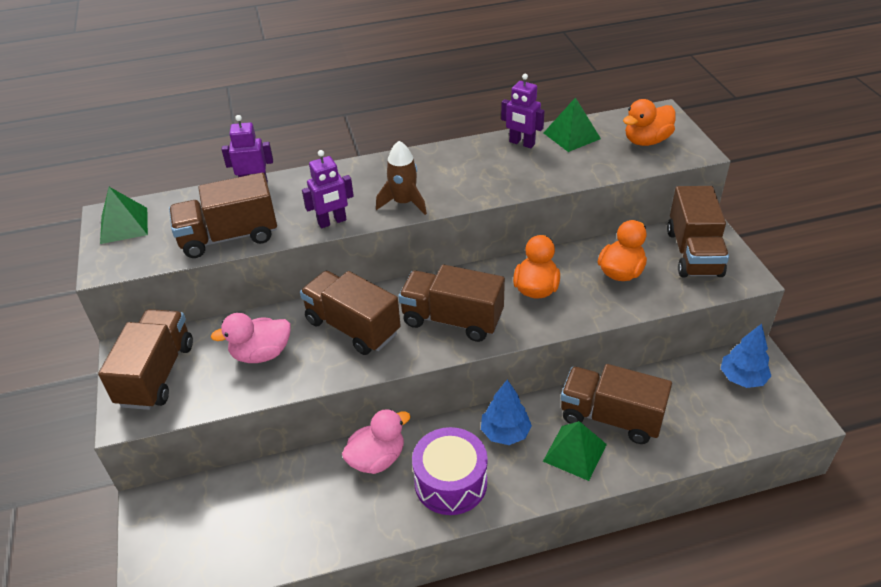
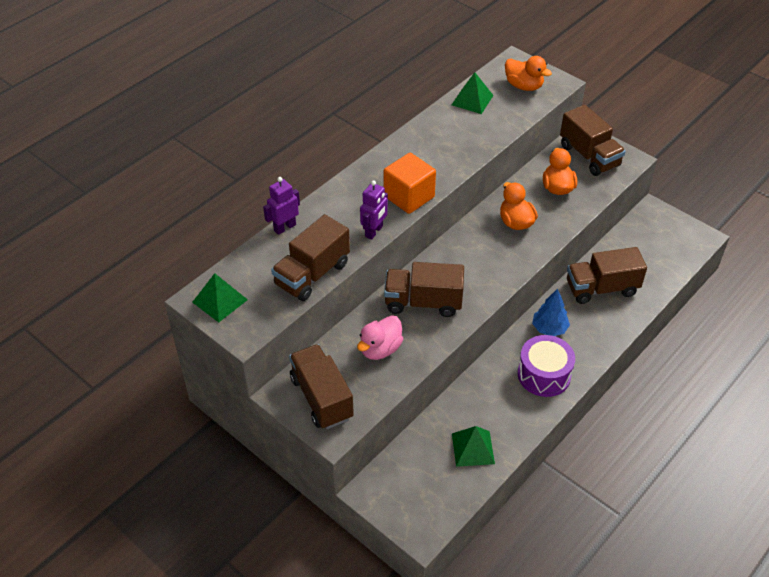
camera: 35 degrees left, 5 degrees up
pink duck [342,409,411,474] -> none
brown rocket [376,141,427,215] -> orange cube [384,153,436,214]
brown truck [398,265,505,342] -> none
purple robot [501,74,545,148] -> none
green pyramid [543,421,607,481] -> green pyramid moved to [452,426,495,467]
orange duck [623,99,676,146] -> orange duck turned 75 degrees counterclockwise [505,56,552,91]
blue tree [721,324,771,388] -> none

